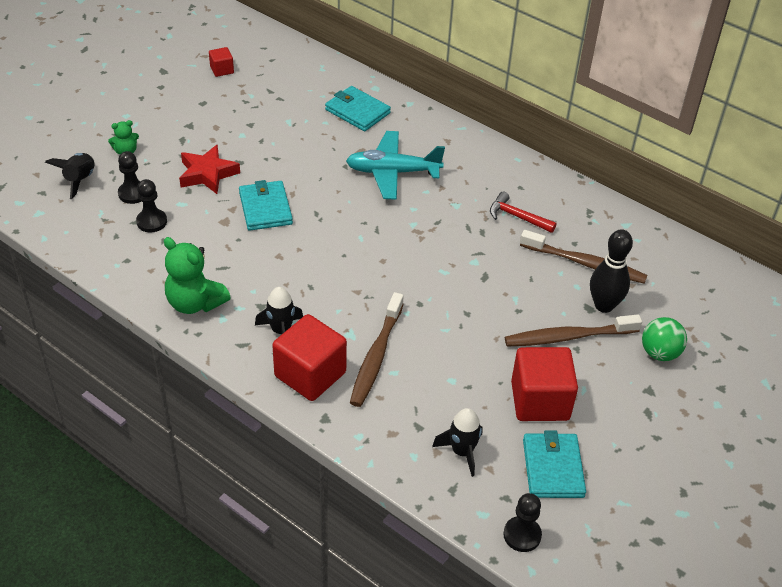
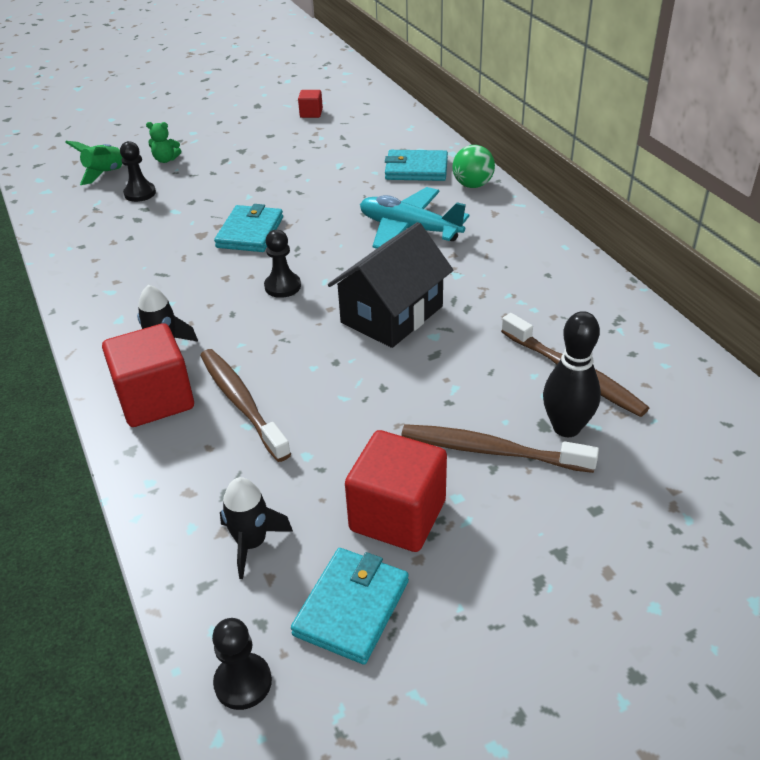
camera: 30 degrees right, 5 degrees down
black rocket [45,153,94,199] -> green rocket [65,141,124,185]
black pawn [136,179,167,232] -> black pawn moved to [264,230,301,298]
green teddy bear [164,237,231,314] -> none
red star [179,144,240,194] -> none
turquoise wallet [325,86,391,131] -> turquoise wallet turned 60 degrees counterclockwise [385,150,448,181]
brown toothbrush [350,292,404,407] -> brown toothbrush turned 105 degrees clockwise [200,349,291,462]
red hammer [490,192,557,233] -> none
green ball [642,317,687,361] -> green ball moved to [452,145,495,188]
none -> black house [328,222,453,348]

